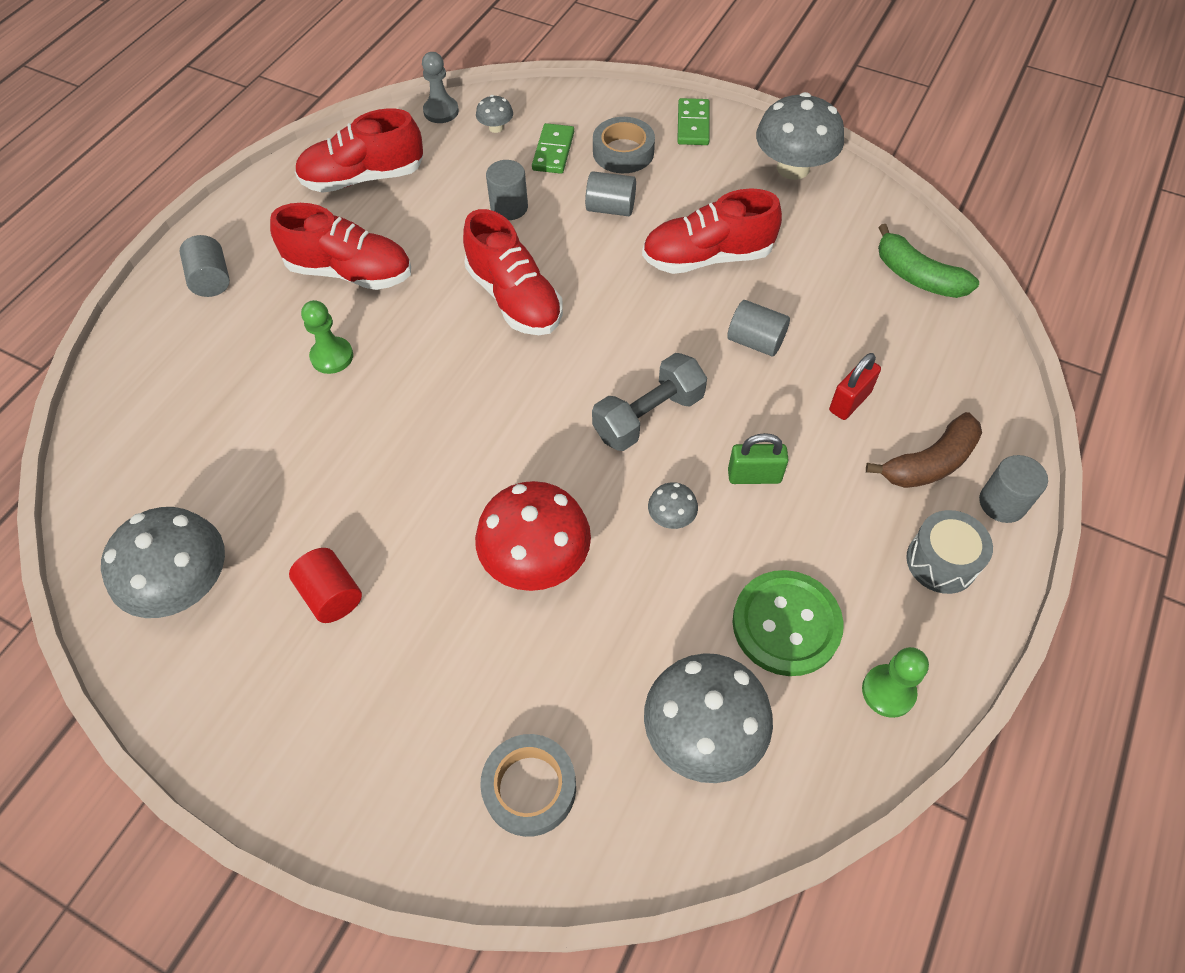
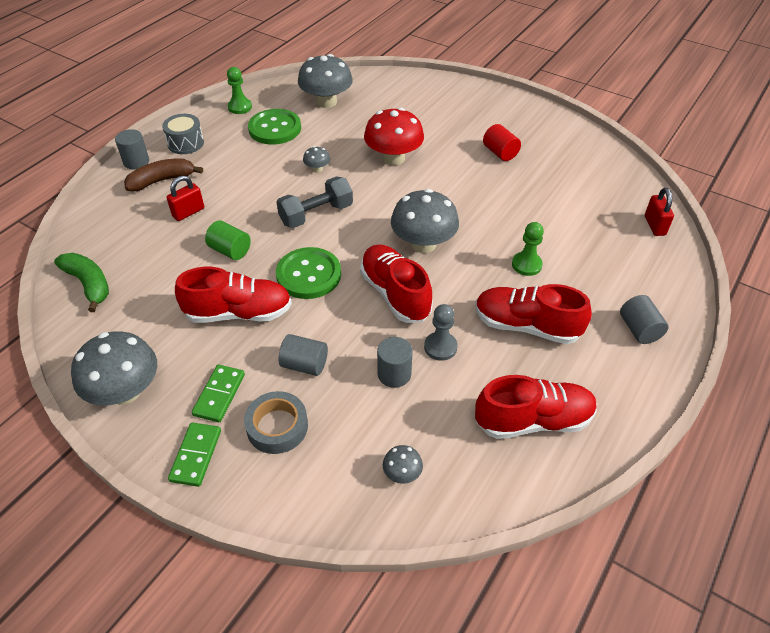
camera: 175 degrees left, 10 degrees down
grey mushroom [101,507,225,618] -> grey mushroom moved to [391,189,459,253]
grey pawn [422,52,459,123] -> grey pawn moved to [424,304,458,361]
grey tape [480,734,576,837] -> none
green domino [532,123,574,174] -> green domino moved to [192,365,245,422]
grey cylinder [727,300,790,357] -> green cylinder [205,221,251,260]
green padlock [728,433,789,484] -> none
none -> green button [276,247,341,299]
none -> red padlock [645,188,674,236]

